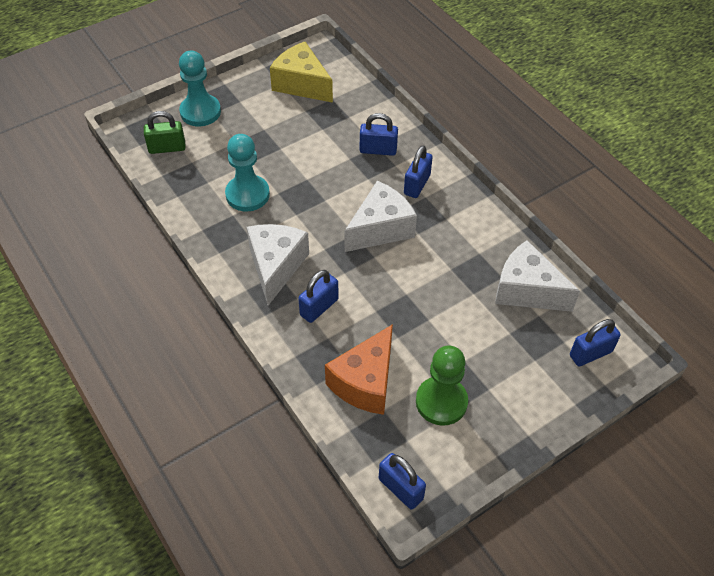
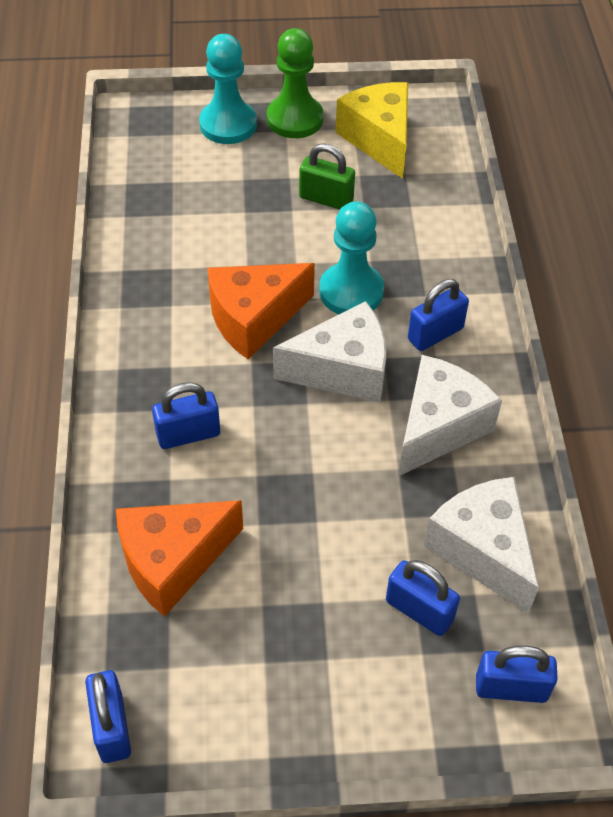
camera: 30 degrees right, 0 degrees up
green padlock [144,111,186,154] -> green padlock moved to [299,143,355,209]
turquoise pawn [225,134,270,212] -> turquoise pawn moved to [319,201,384,314]
white cheese [247,224,309,305] -> white cheese moved to [398,355,502,476]
blue padlock [360,113,398,156] -> blue padlock moved to [386,560,460,636]
green pawn [416,345,468,426] -> green pawn moved to [267,28,323,138]
none -> orange cheese [207,263,315,359]

